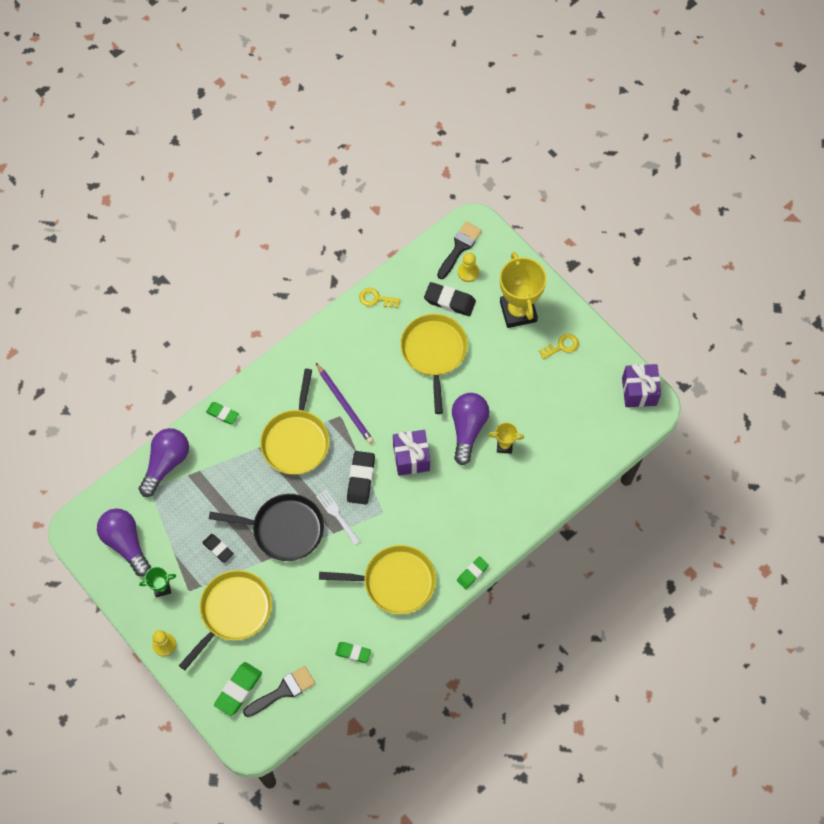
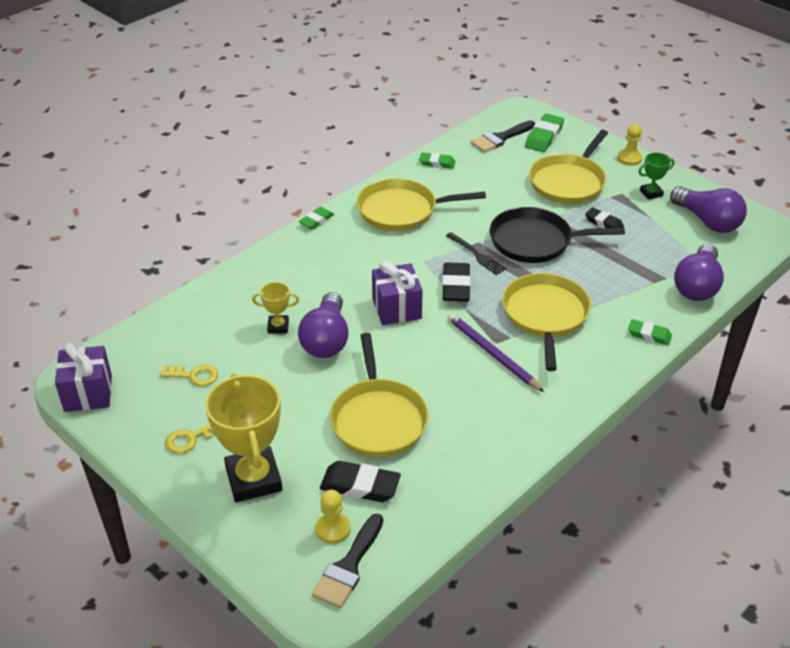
camera: 175 degrees right, 25 degrees down
white fork [316,490,361,545] -> black fork [446,232,507,275]
yellow key [359,288,400,308] -> yellow key moved to [160,365,218,386]

